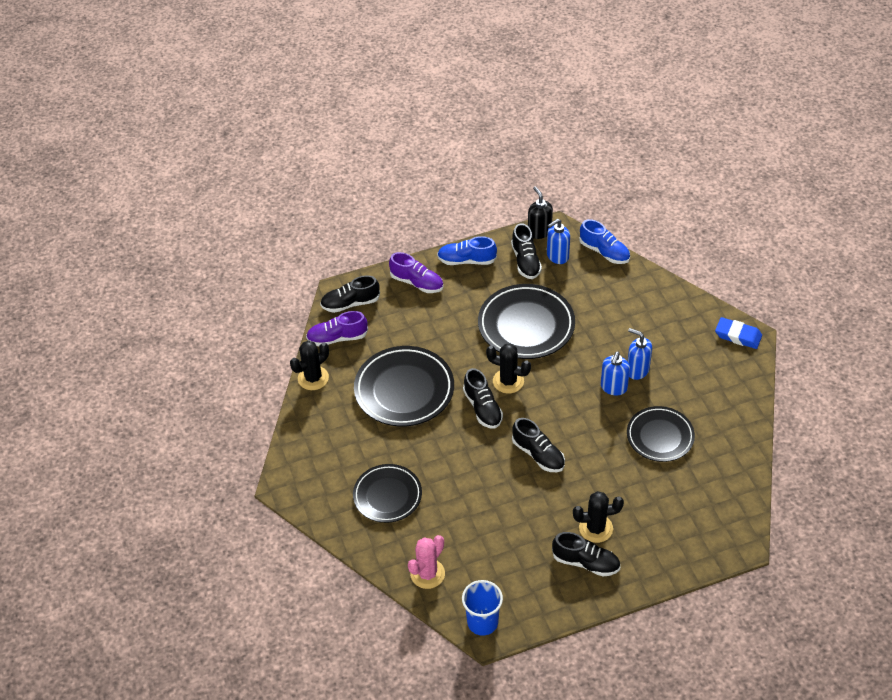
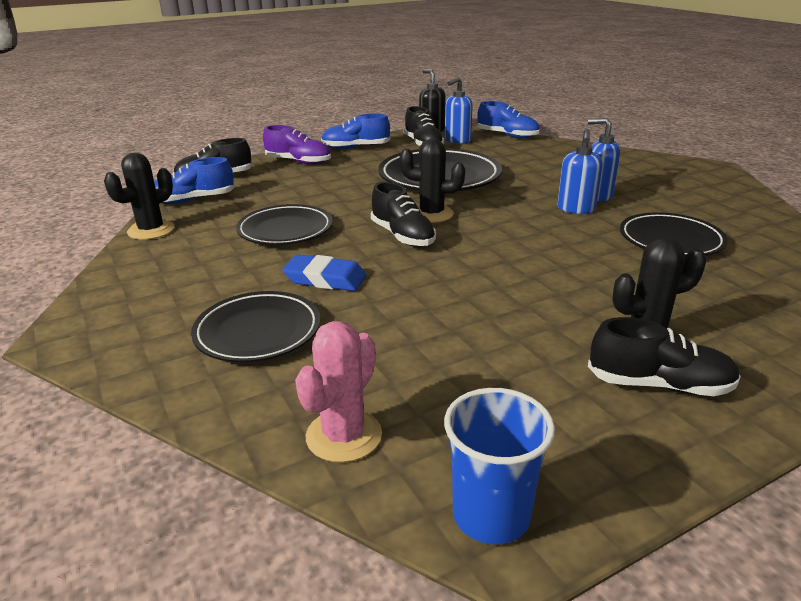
camera: 10 degrees left, 20 degrees down
purple shoe [306,311,368,346] -> blue shoe [154,157,235,204]
black plate [354,346,454,427] -> black plate [236,204,333,245], size x0.65
black shoe [512,418,565,472] -> none
blue eraser [715,317,762,349] -> blue eraser moved to [282,254,366,291]

